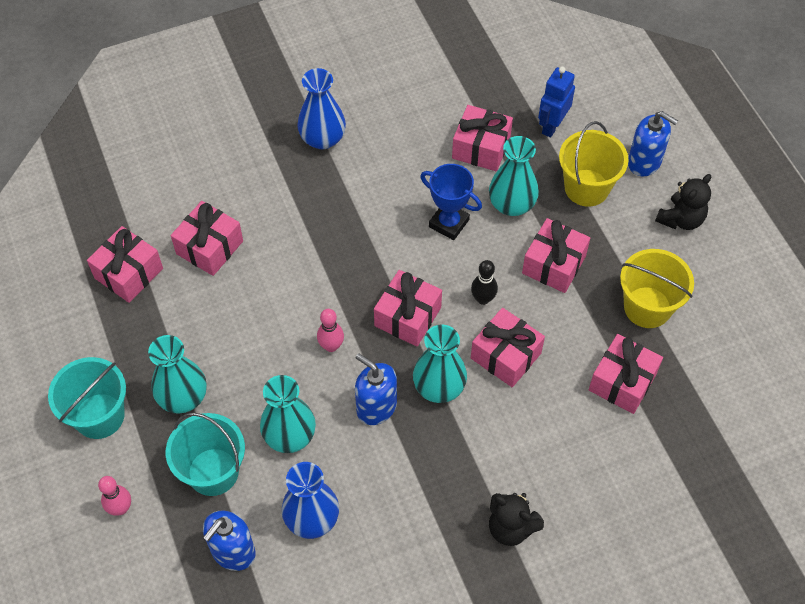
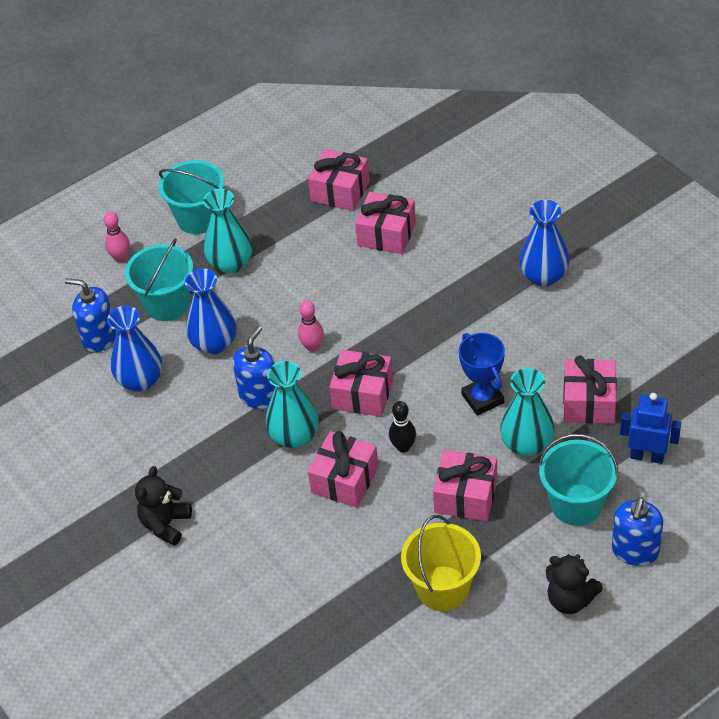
camera: 80 degrees right, 10 degrees down
turquoise vase [260,375,316,453] -> blue vase [185,269,236,354]
blue trophy [420,164,482,240] -> blue trophy turned 45 degrees counterclockwise [459,333,505,416]
yellow bucket [559,121,629,206] -> turquoise bucket [538,434,618,526]
pink gift [589,334,663,414] -> none

